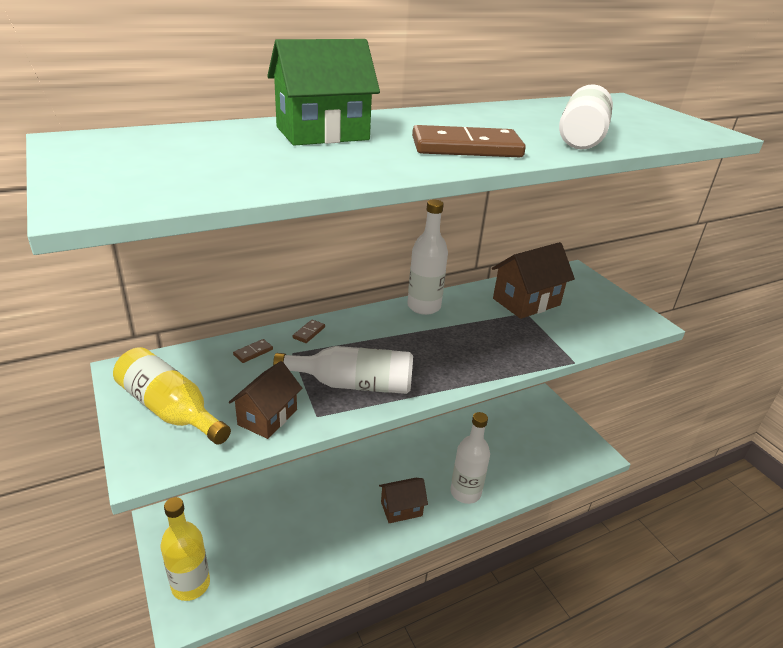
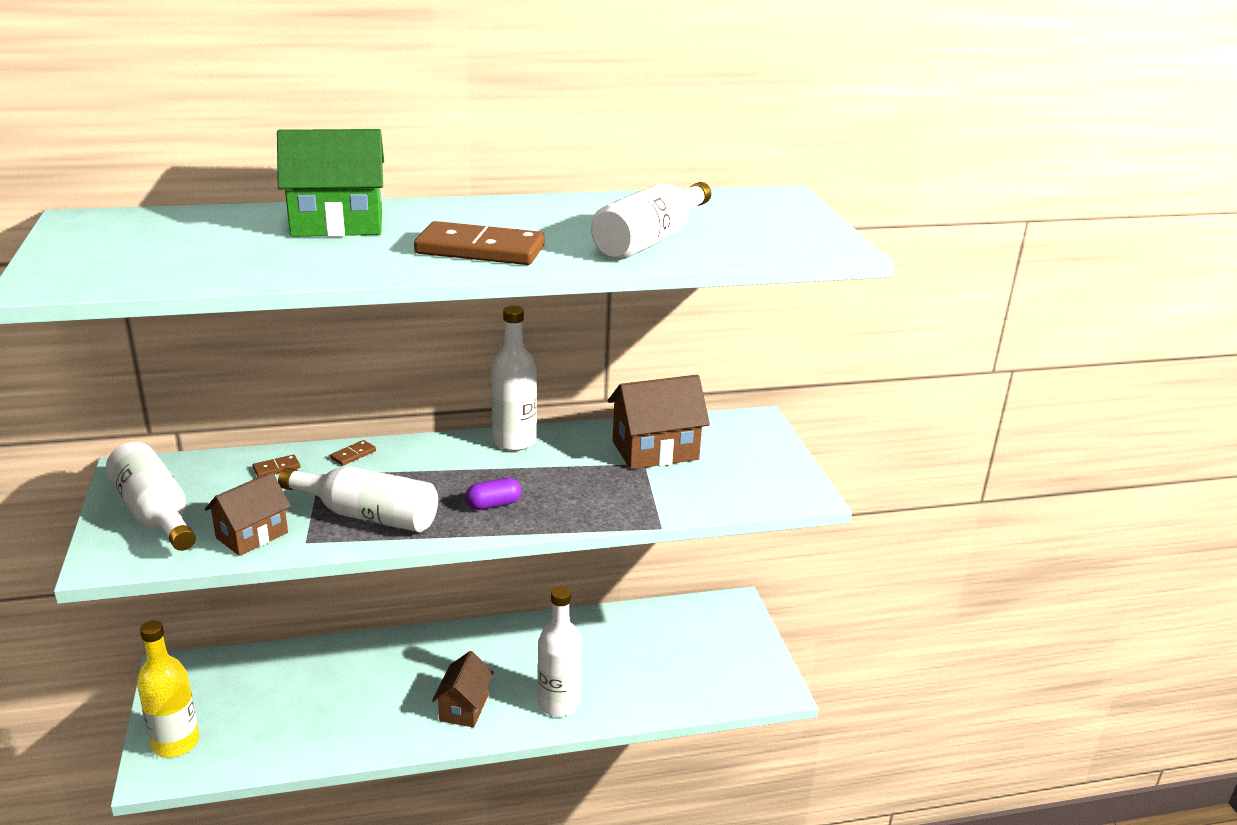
camera: 15 degrees right, 5 degrees down
yellow bottle [113,347,231,445] -> white bottle [106,442,196,551]
brown house [379,478,428,523] -> brown house turned 75 degrees counterclockwise [432,651,494,728]
none -> purple capsule [465,478,522,510]

